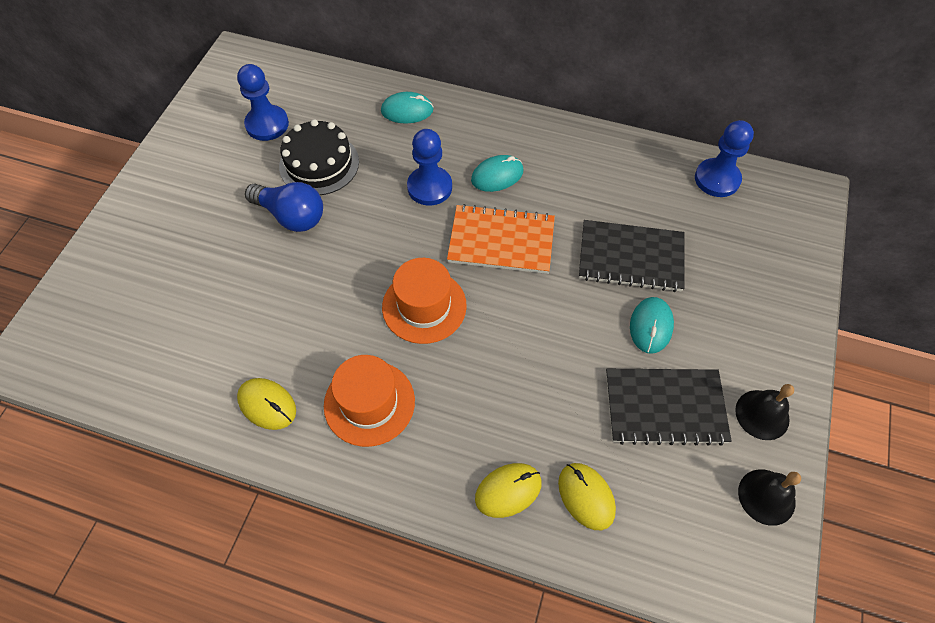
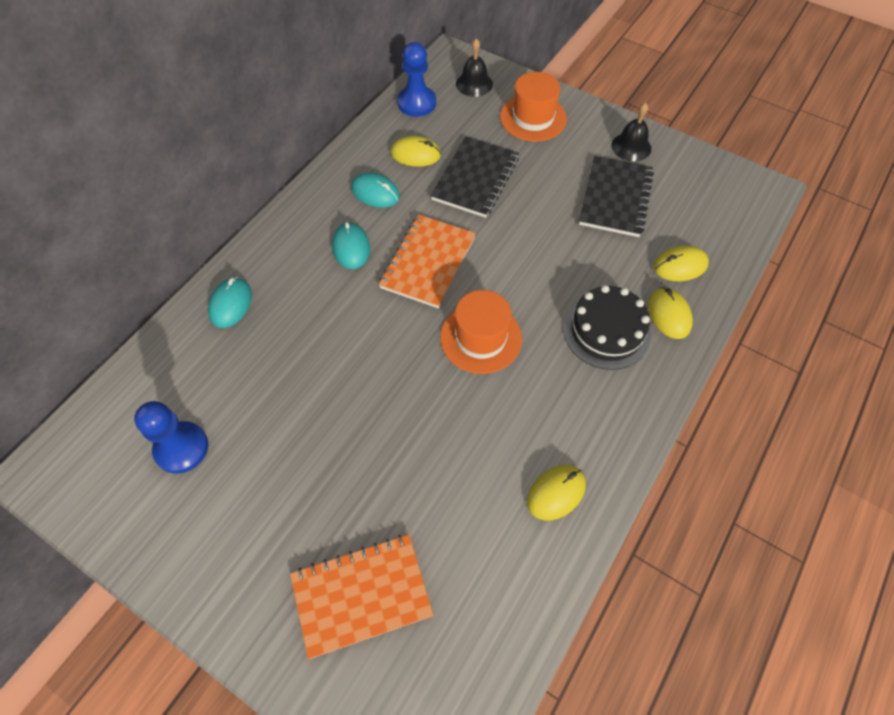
camera: 75 degrees left, 0 degrees up
blue light bulb [245,182,323,232] -> none
black cake [279,119,359,195] -> black cake moved to [563,285,651,370]
orange hat [324,355,415,447] -> orange hat moved to [500,72,567,142]
blue pawn [407,129,452,206] -> none
turquoise mouse [630,297,674,354] -> turquoise mouse moved to [351,172,400,208]
black bell [738,469,801,526] -> black bell moved to [456,38,493,97]
none -> orange notebook [290,535,434,659]
none -> yellow mouse [391,136,441,167]

